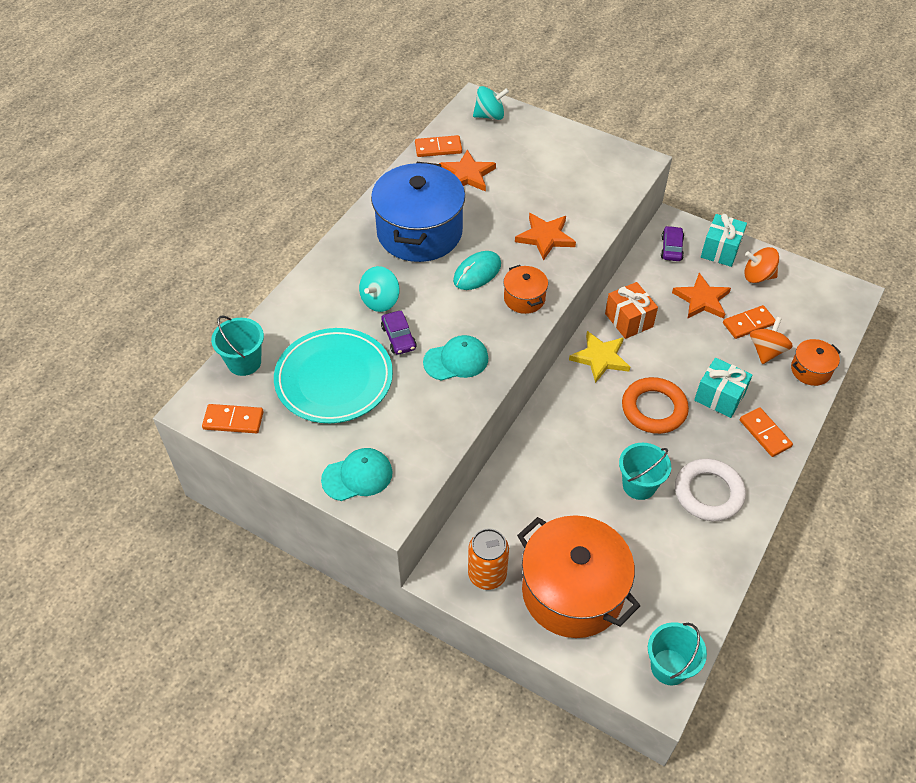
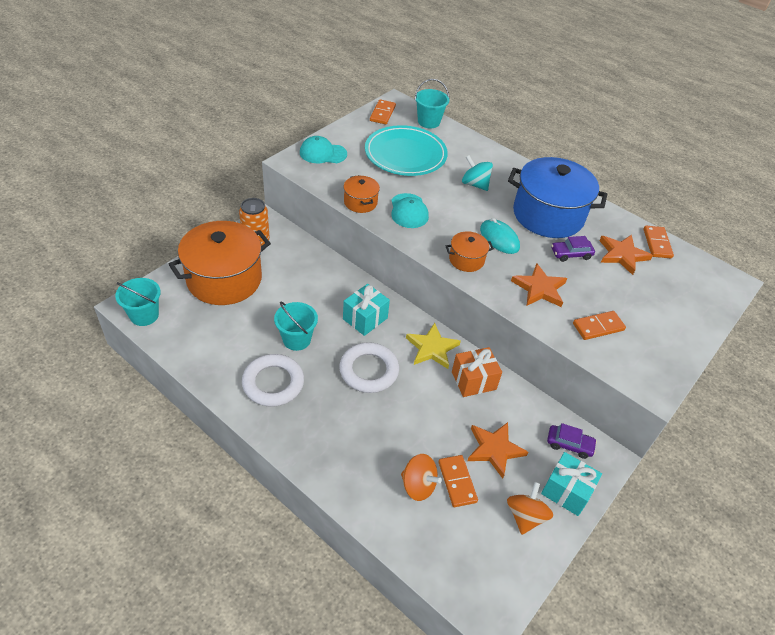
camera: 95 degrees right, 5 degrees down
turquoise cap [321,448,393,501] -> turquoise cap turned 105 degrees clockwise [300,136,347,163]
purple car [381,311,417,355] -> purple car moved to [551,236,595,262]
turquoise spinning top [473,86,509,120] -> none
orange ring [622,377,689,434] -> white ring [339,342,399,393]
turquoise gift [694,358,752,418] -> turquoise gift moved to [343,284,390,336]
orange domino [740,407,793,457] -> orange domino moved to [573,311,626,340]
orange pot [791,339,840,386] -> orange pot moved to [343,175,380,213]

